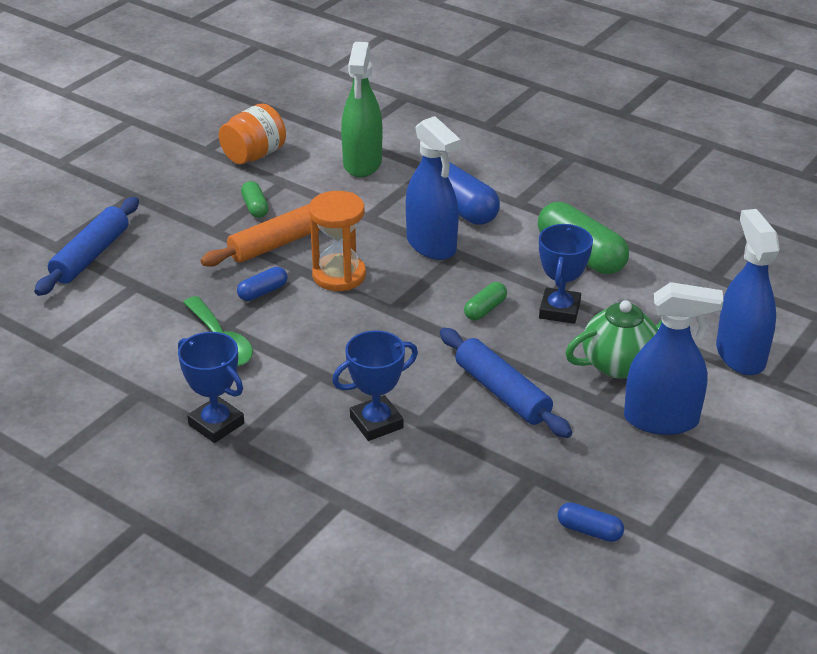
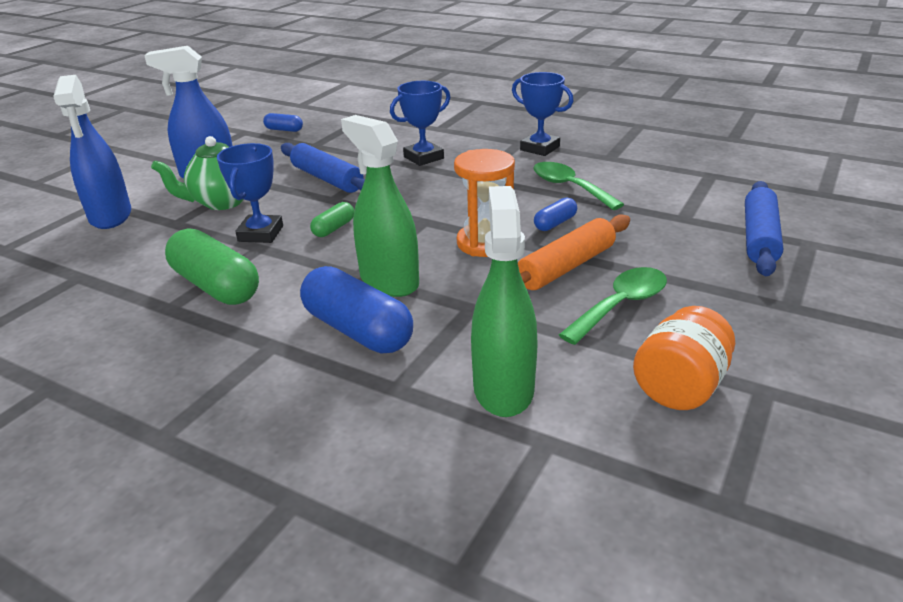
camera: 175 degrees right, 5 degrees down
green capsule [241,181,269,218] -> green spoon [559,267,667,345]
blue spray bottle [406,116,461,260] -> green spray bottle [341,115,419,297]

